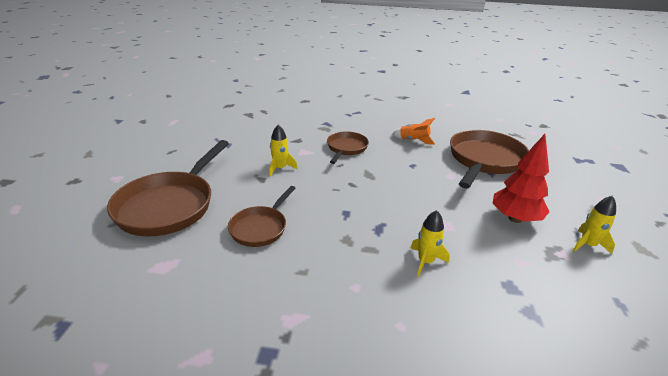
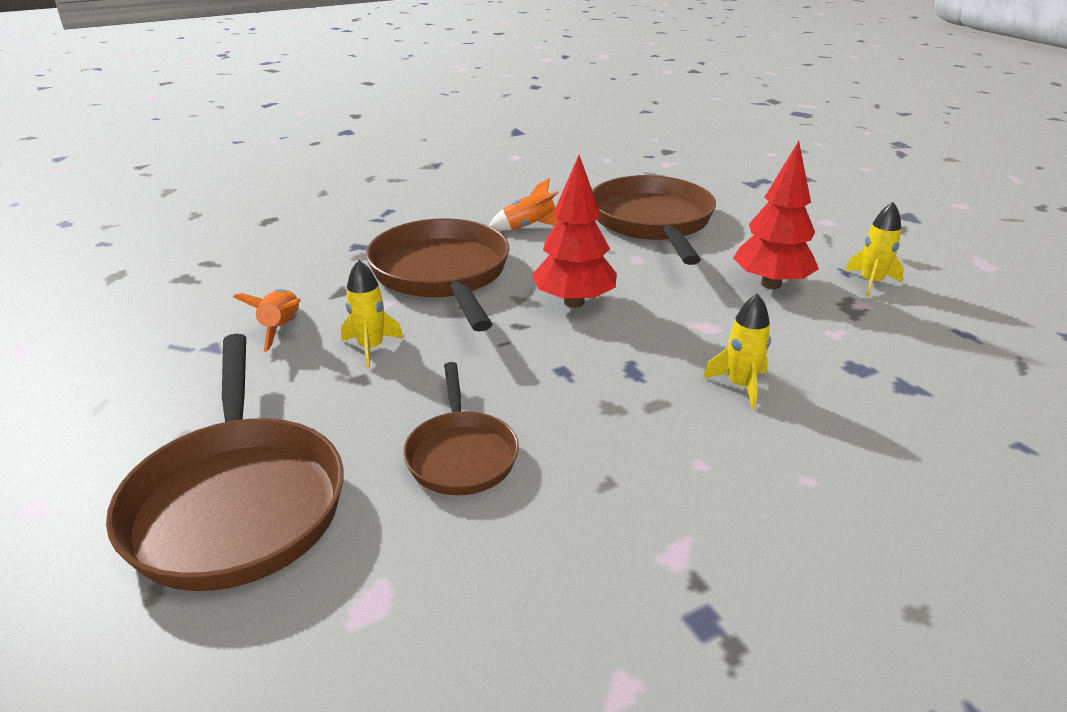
camera: 35 degrees left, 0 degrees up
brown pan [327,131,369,164] -> brown pan [366,218,509,332], size x1.77
none -> orange rocket [233,289,301,352]
none -> red tree [532,155,617,308]

